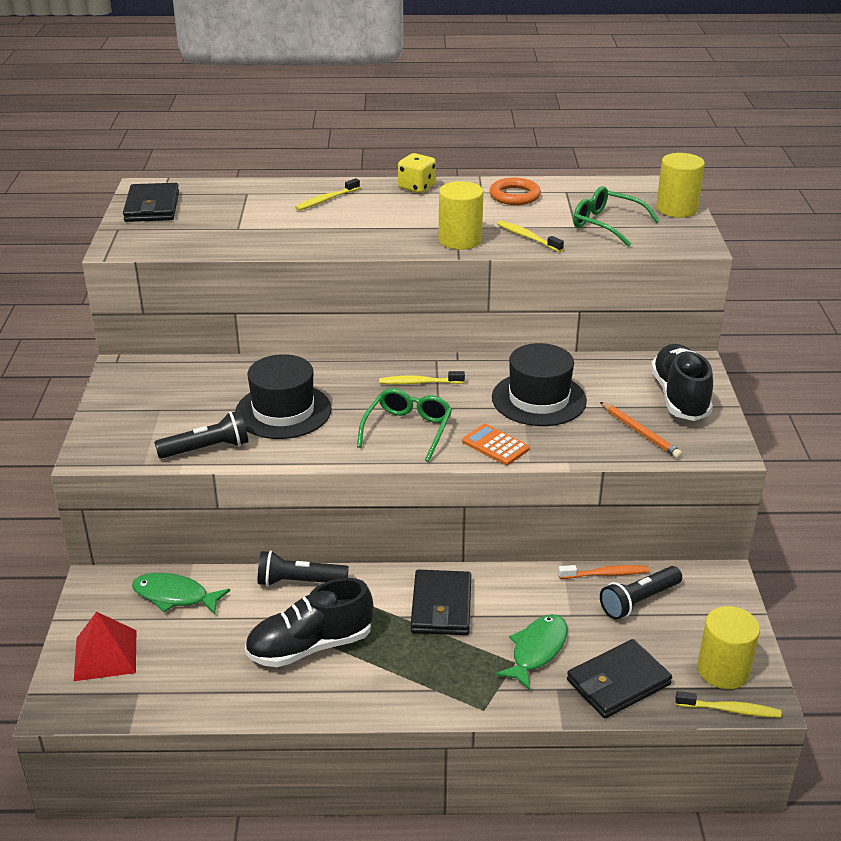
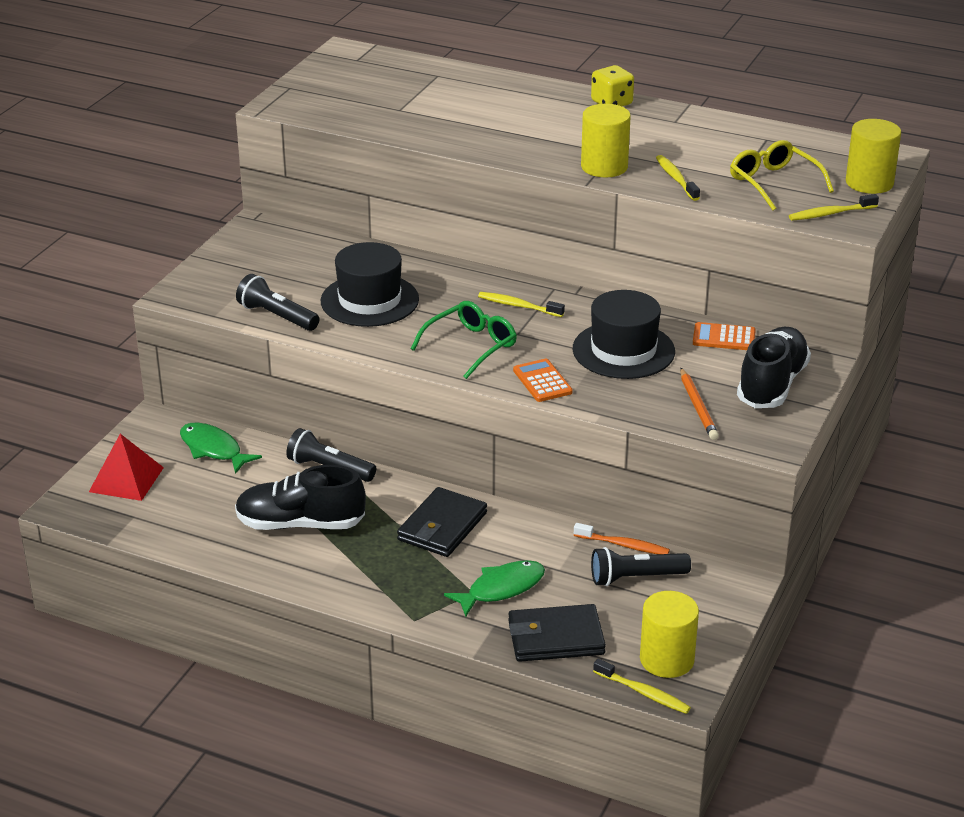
camera: 25 degrees right, 0 degrees up
black wallet [123,183,179,222] -> none
black flashlight [154,410,248,459] -> black flashlight turned 150 degrees counterclockwise [236,274,320,331]
yellow toothbrush [295,178,360,211] -> yellow toothbrush moved to [789,194,879,221]
orange ring [489,178,541,205] -> none
green glasses [573,186,660,247] -> yellow glasses [730,140,834,210]
none -> orange calculator [693,322,756,350]

